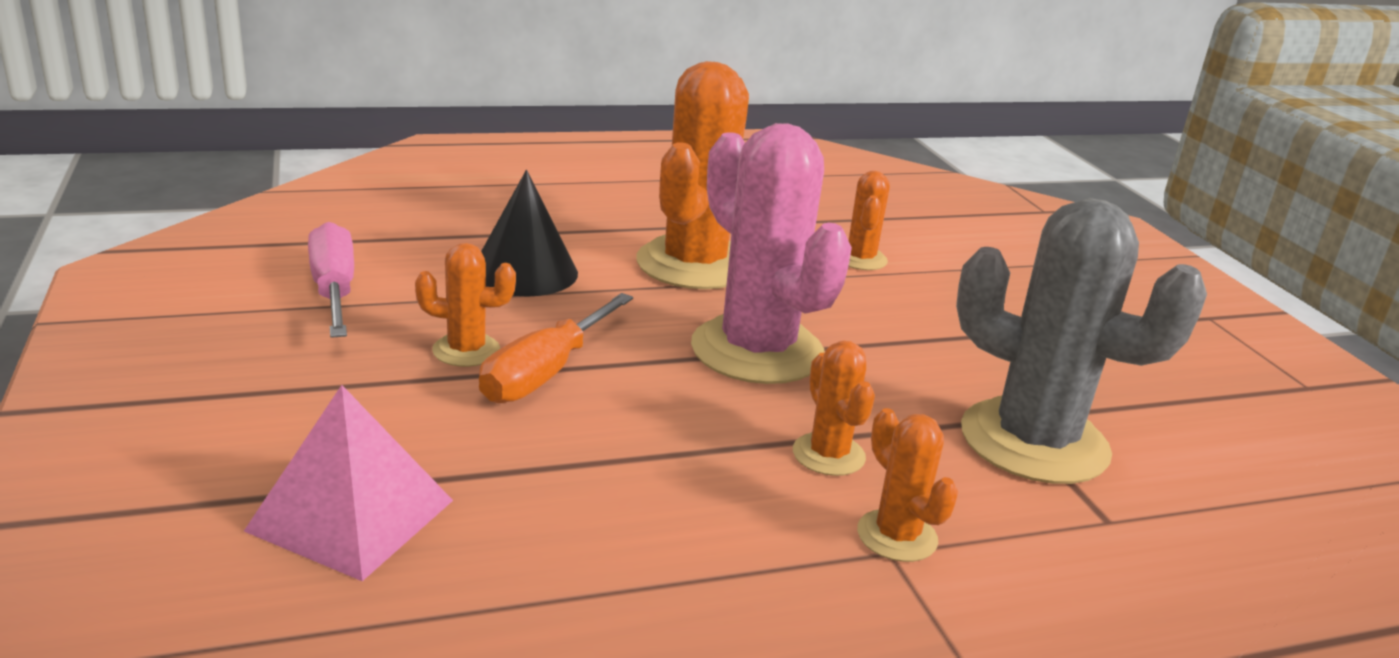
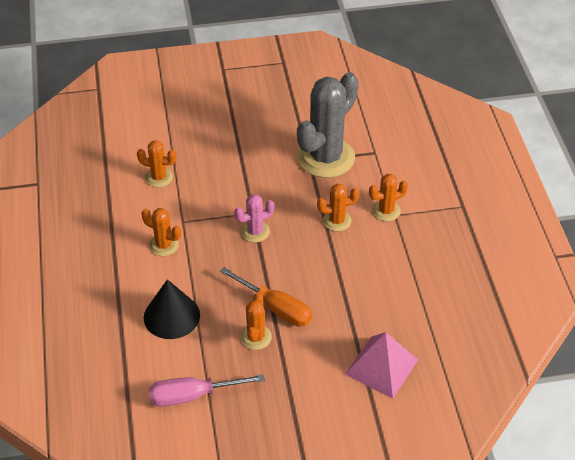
camera: 80 degrees left, 20 degrees up
orange cactus [636,61,749,289] -> orange cactus [141,208,181,256], size x0.47
pink cactus [691,123,852,384] -> pink cactus [234,194,275,242], size x0.47

